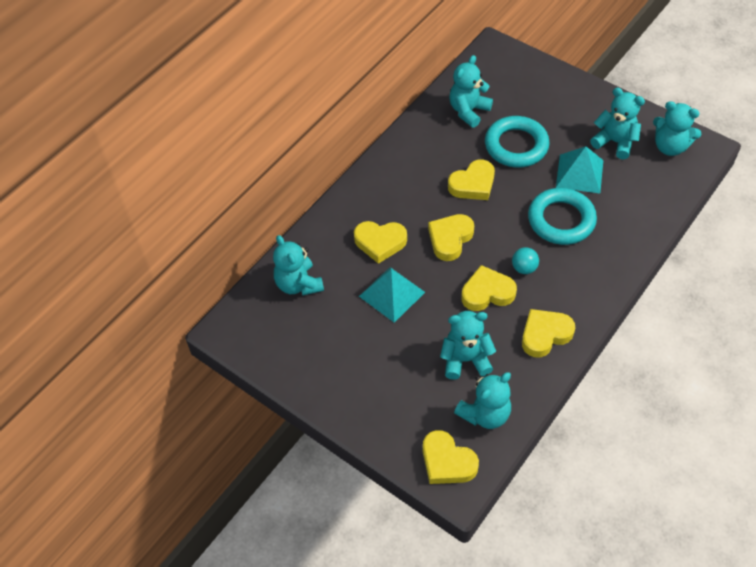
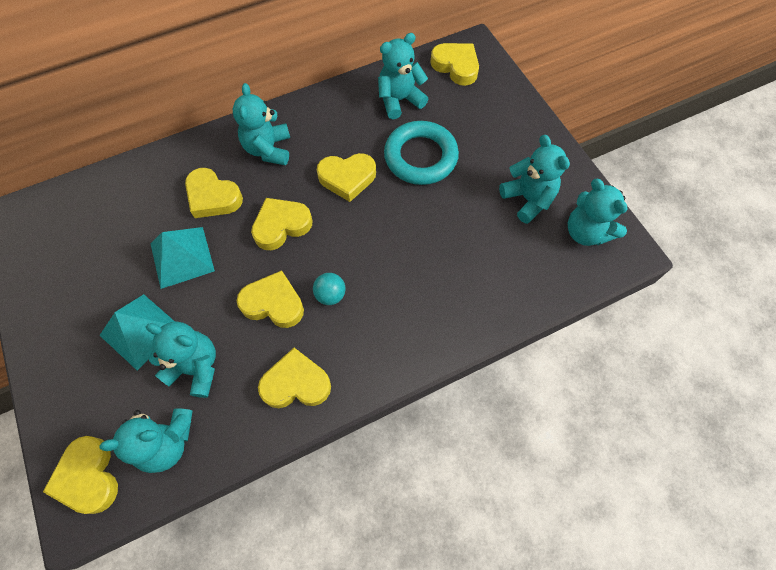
camera: 25 degrees right, 10 degrees up
turquoise teddy bear [273,235,324,296] -> turquoise teddy bear moved to [233,83,290,165]
turquoise ring [528,188,597,245] -> none
turquoise pyramid [556,146,603,194] -> turquoise pyramid moved to [99,294,175,371]
none -> yellow heart [430,43,479,86]

